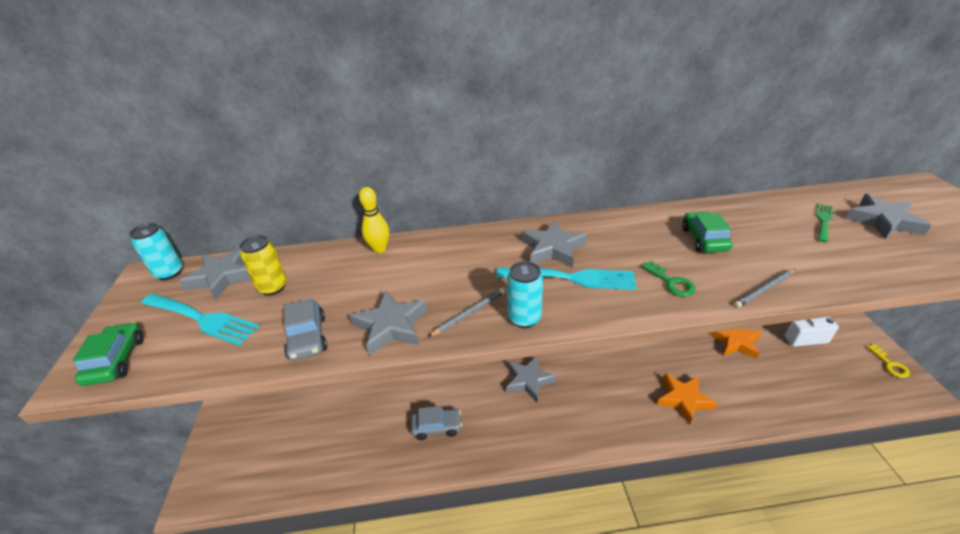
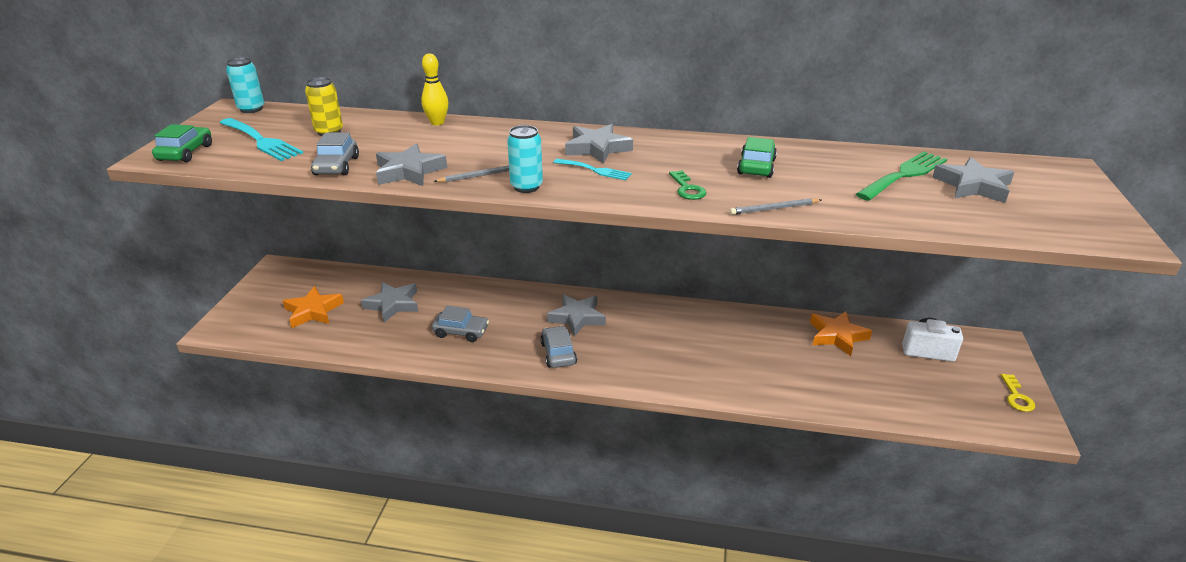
camera: 15 degrees right, 5 degrees down
grey star [179,249,251,300] -> grey star moved to [361,282,418,322]
turquoise fork [496,268,637,290] -> turquoise fork [553,159,632,180], size x0.59
orange star [657,374,717,424] -> orange star moved to [283,286,344,328]
green fork [816,203,833,242] -> green fork [856,151,947,201], size x1.70
none -> grey car [540,326,577,368]

